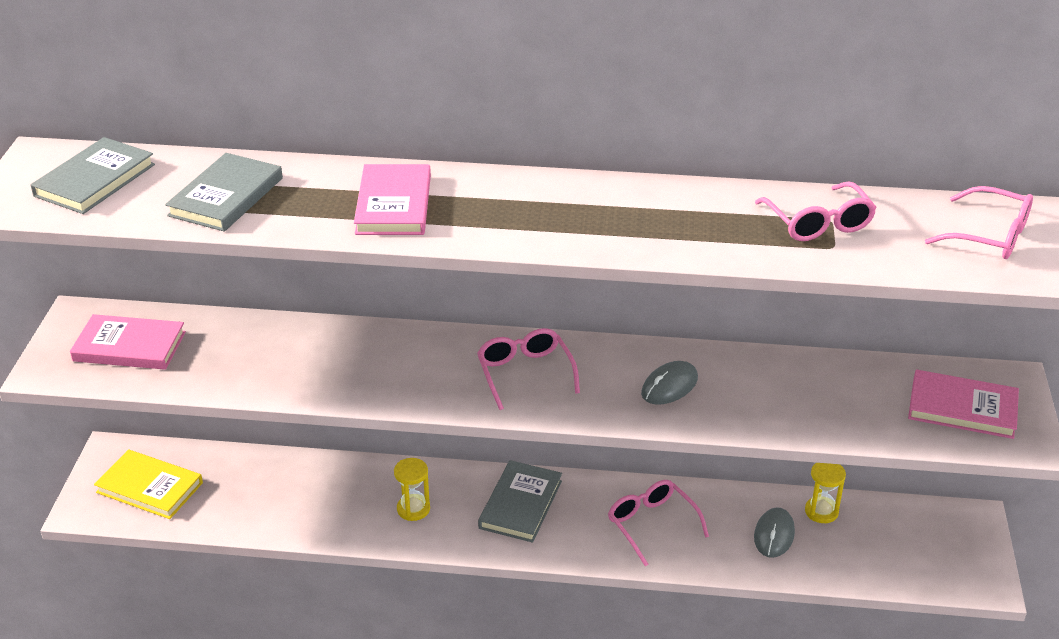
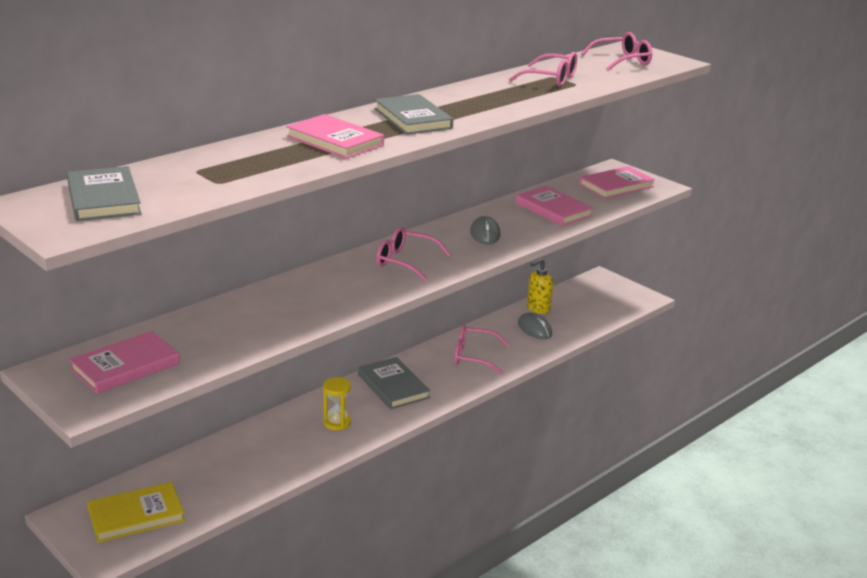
camera: 50 degrees left, 10 degrees down
grey book [165,153,283,232] -> grey book moved to [374,94,453,135]
yellow hourglass [805,463,846,523] -> yellow soap dispenser [527,258,553,314]
none -> pink book [515,186,593,226]

